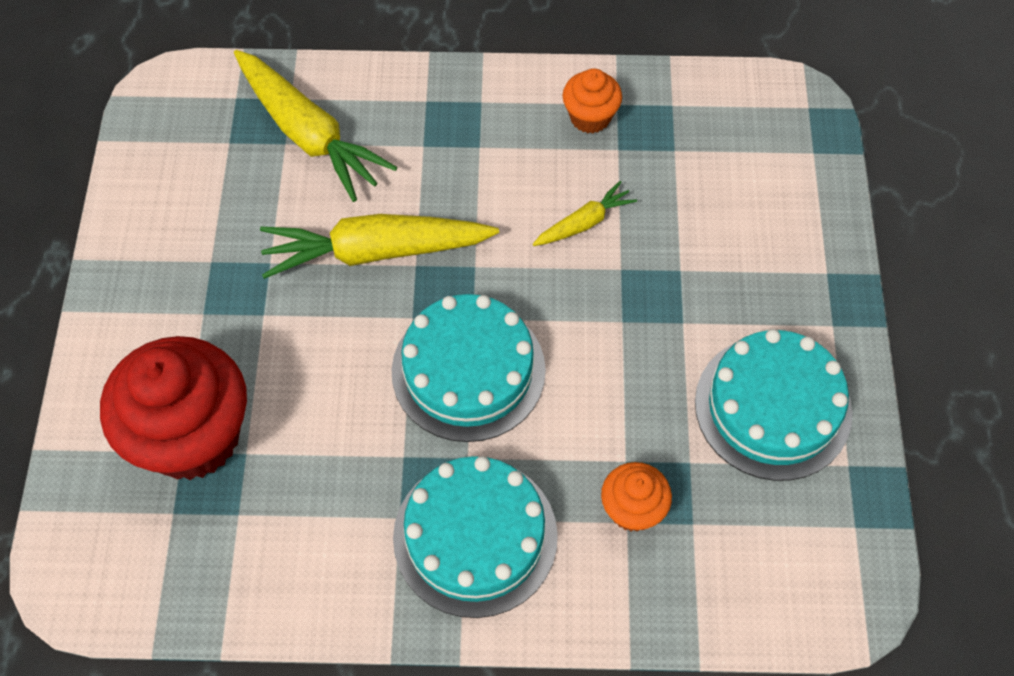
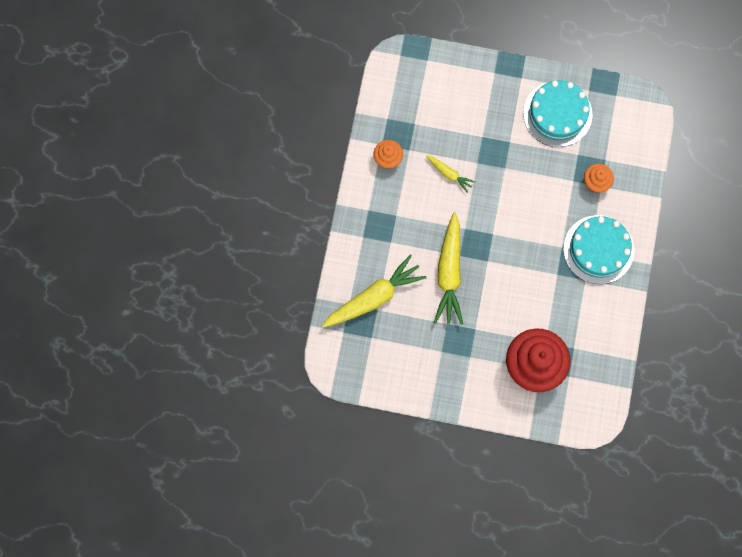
camera: 80 degrees left, 15 degrees up
turquoise cake [392,294,546,442] -> none
yellow carrot [533,181,637,246] -> yellow carrot turned 150 degrees clockwise [426,155,475,193]

